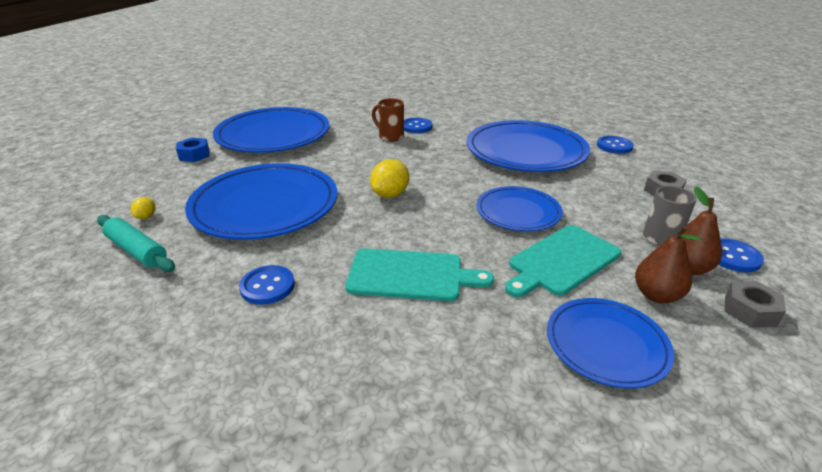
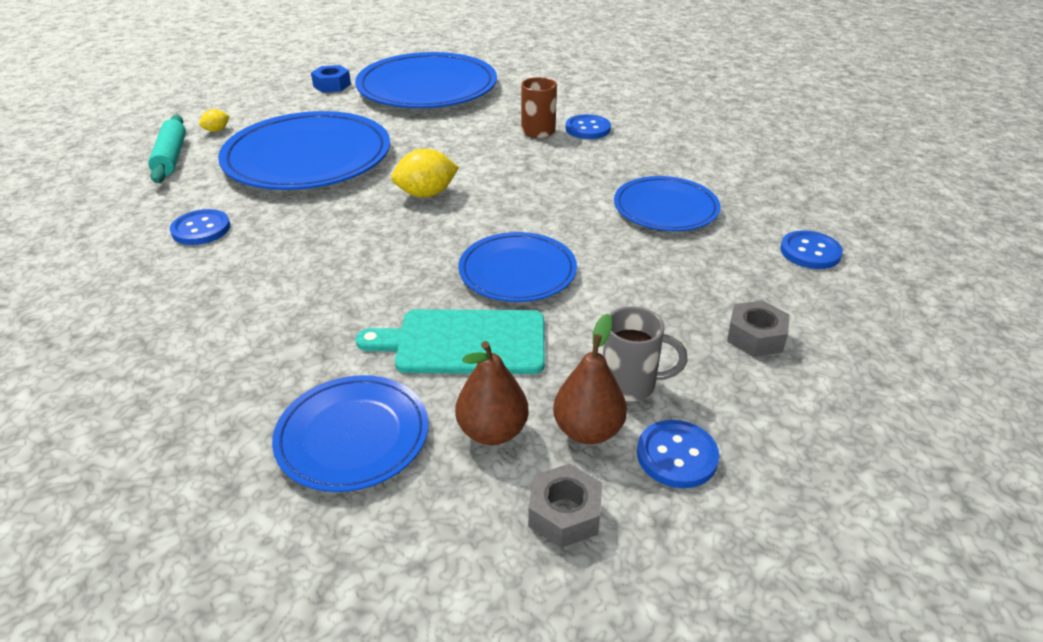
camera: 40 degrees right, 5 degrees up
turquoise cutting board [345,248,494,301] -> none
blue plate [467,120,590,172] -> blue plate [614,176,720,231], size x0.57

